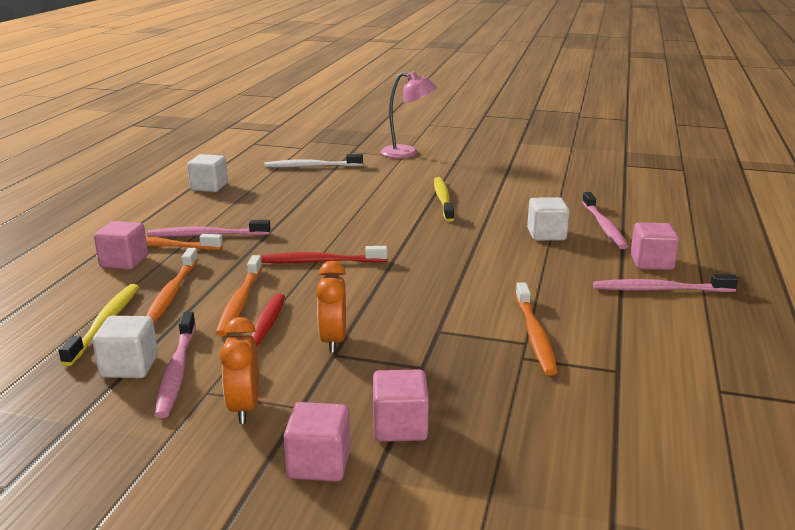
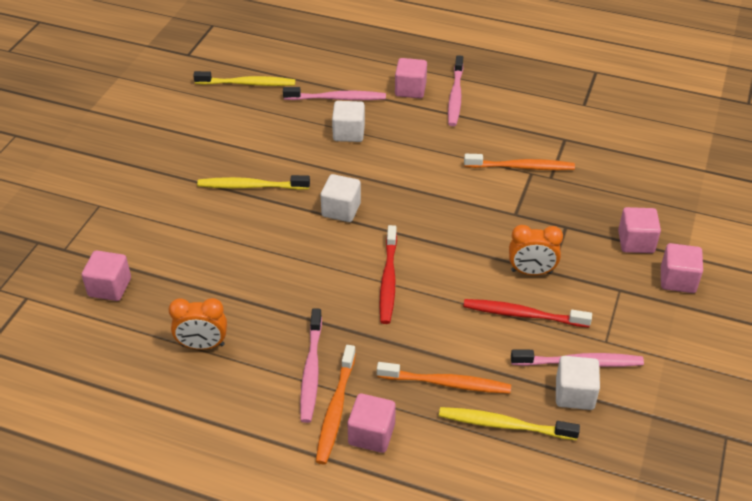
camera: 85 degrees left, 20 degrees up
white cube [187,154,228,192] -> white cube moved to [321,174,361,222]
orange toothbrush [216,255,262,336] -> none
orange clock [220,317,259,424] -> orange clock moved to [169,298,227,350]
white toothbrush [264,154,363,168] -> pink cube [82,250,131,301]
pink lamp [381,71,437,158] -> none
none -> yellow toothbrush [193,71,295,86]

